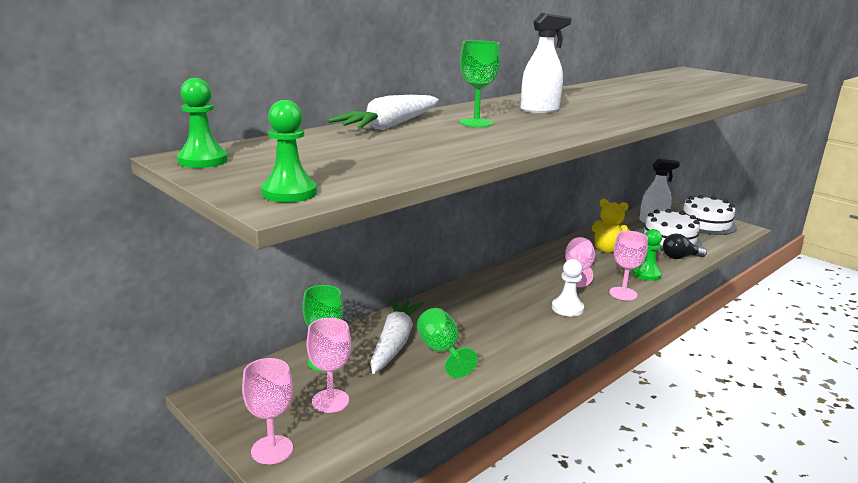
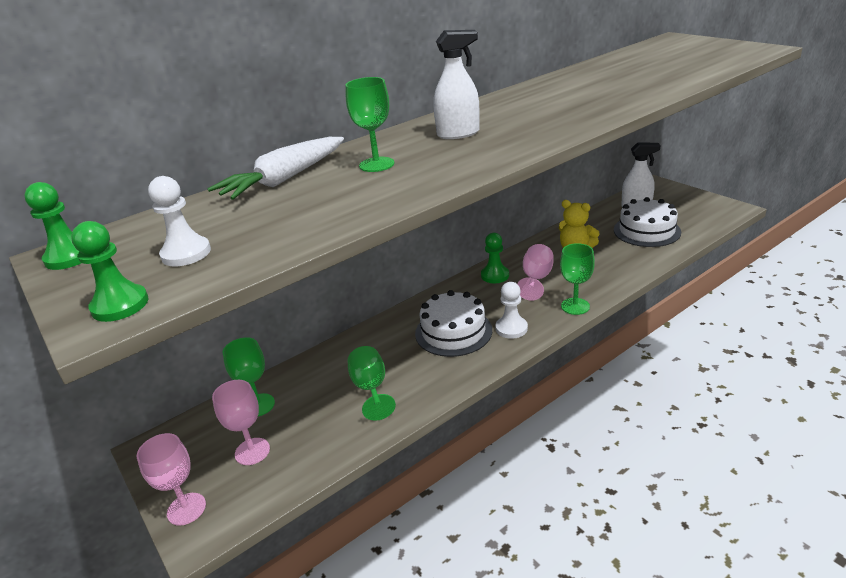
camera: 10 degrees right, 10 degrees up
white carrot [370,298,424,374] -> none
pink goblet [609,231,648,301] -> green goblet [560,243,595,315]
green pawn [632,229,662,281] -> green pawn moved to [481,233,509,283]
black light bulb [663,233,707,259] -> none
white cake [683,195,737,235] -> white cake moved to [415,290,492,357]
none -> white pawn [148,176,211,266]

